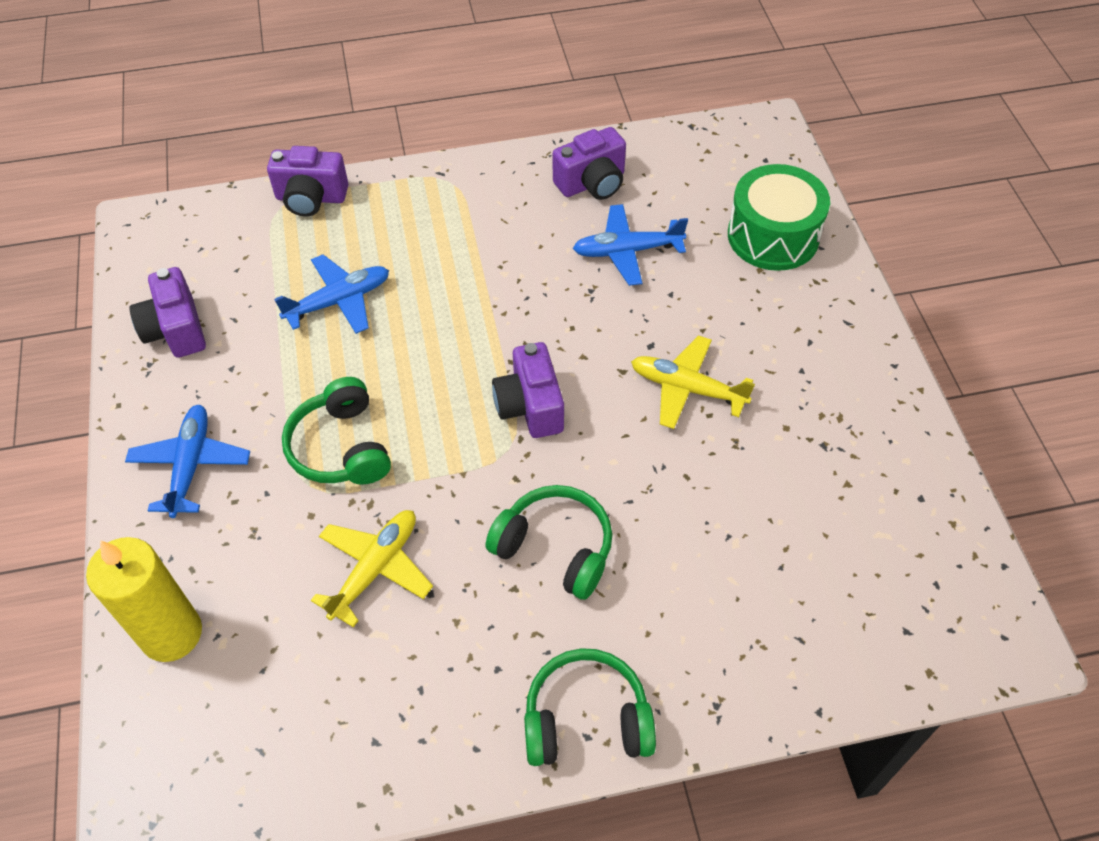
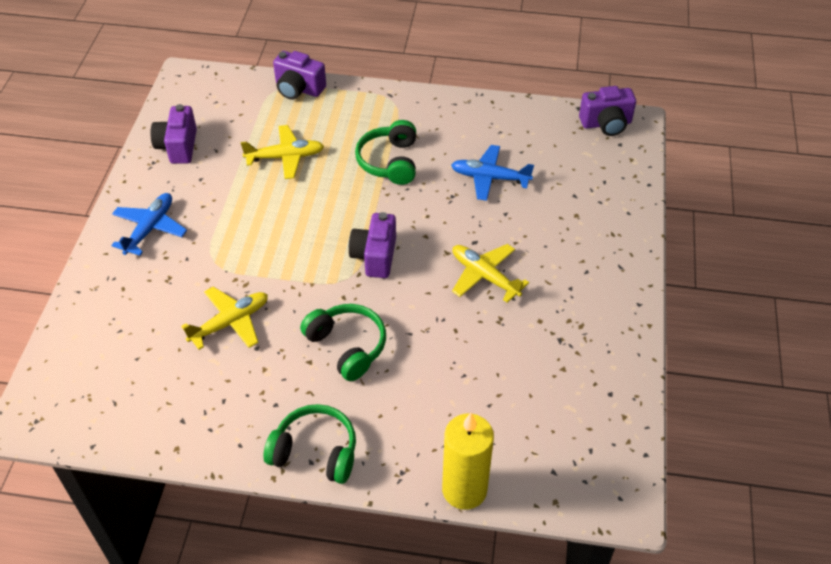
camera: 20 degrees right, 5 degrees down
yellow candle [86,537,202,662] -> yellow candle moved to [442,413,494,510]
blue plane [274,254,389,334] -> yellow plane [241,125,324,179]
green headphones [282,377,391,485] -> green headphones moved to [355,120,416,185]
purple camera [553,127,626,200] -> purple camera moved to [579,86,636,136]
green drum [728,164,830,271] -> none

